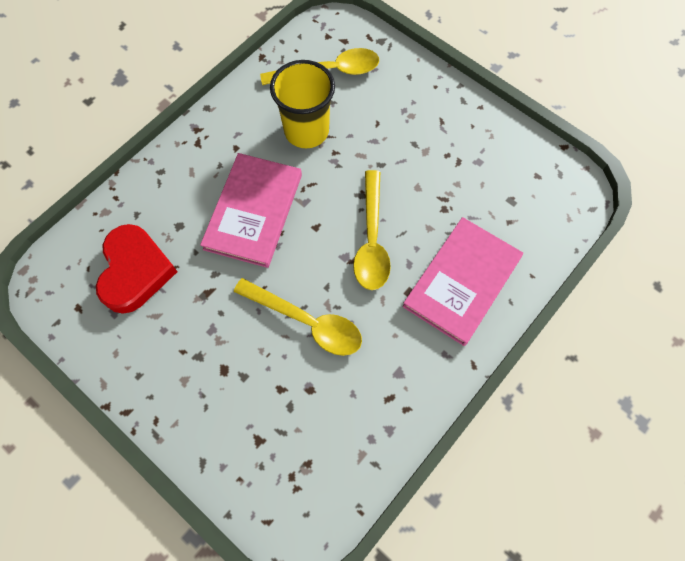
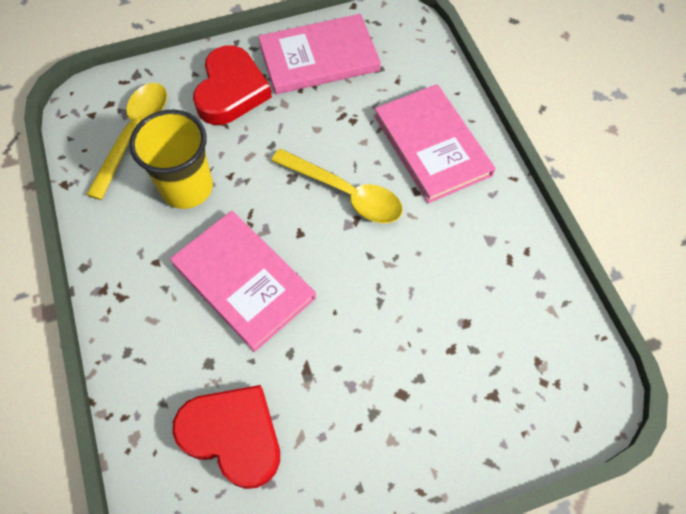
camera: 60 degrees left, 5 degrees down
yellow spoon [234,278,362,356] -> none
none -> red heart [193,46,272,125]
none -> pink book [258,14,381,95]

